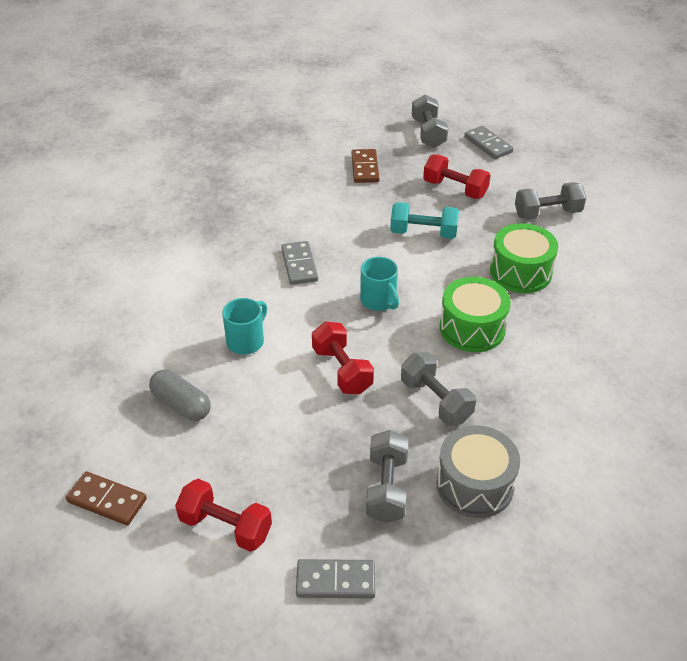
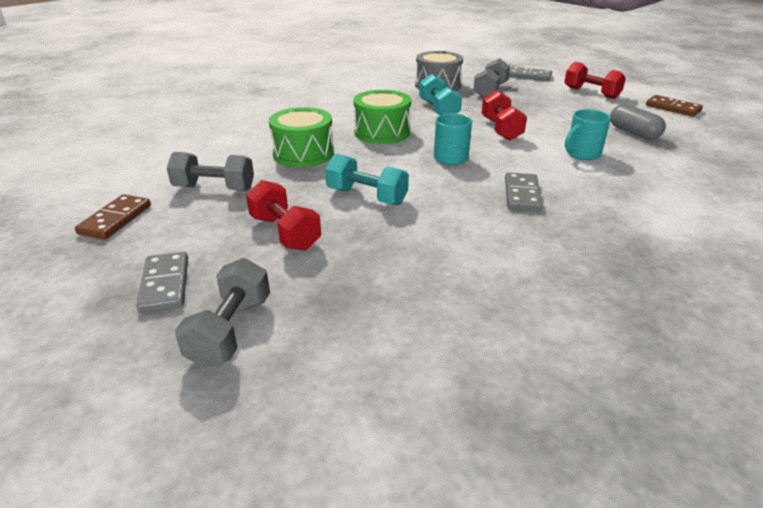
camera: 160 degrees left, 10 degrees down
brown domino [351,149,380,183] -> brown domino moved to [75,194,151,240]
grey dumbbell [401,352,476,426] -> turquoise dumbbell [419,74,462,115]

